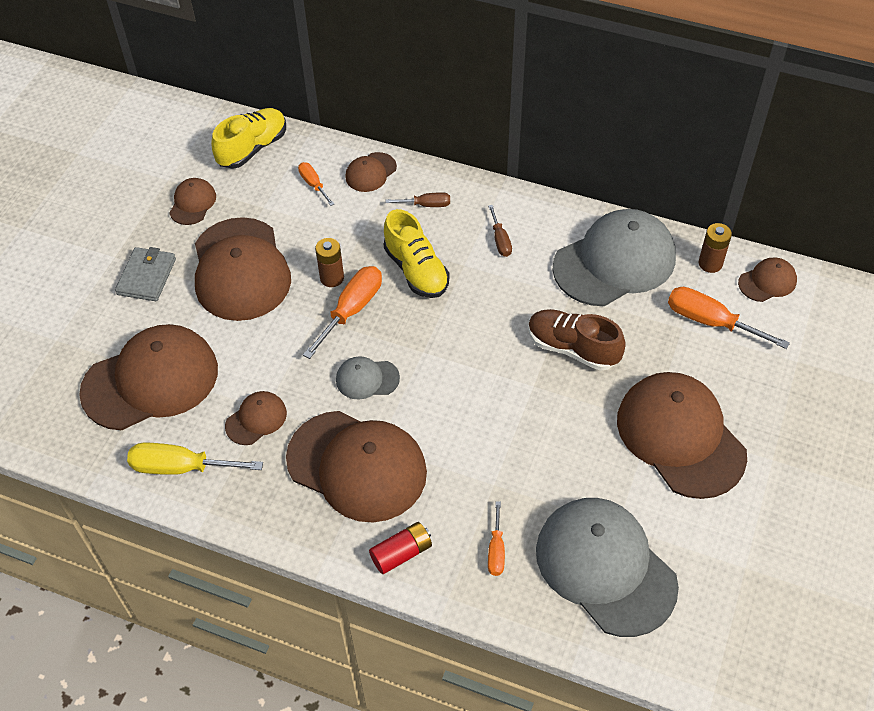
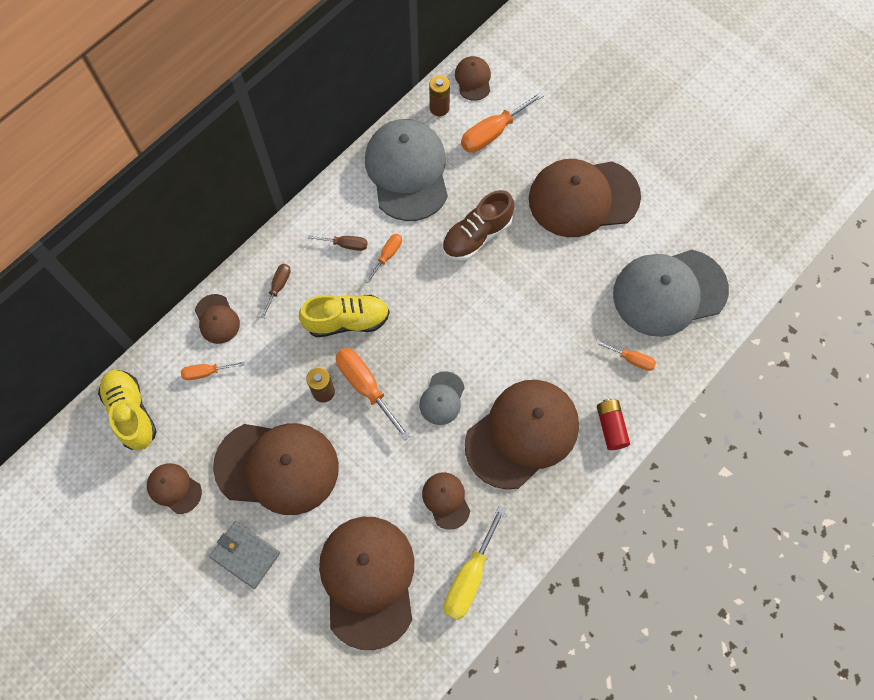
camera: 70 degrees left, 15 degrees up
none -> orange screwdriver [365,234,402,284]

